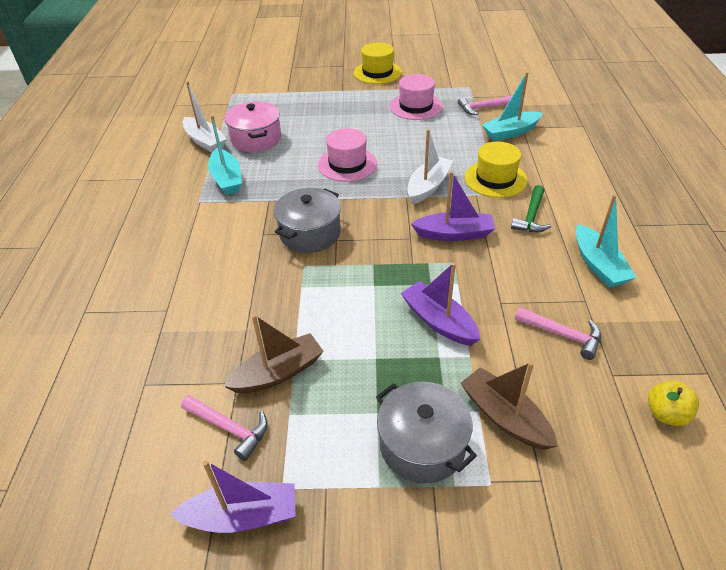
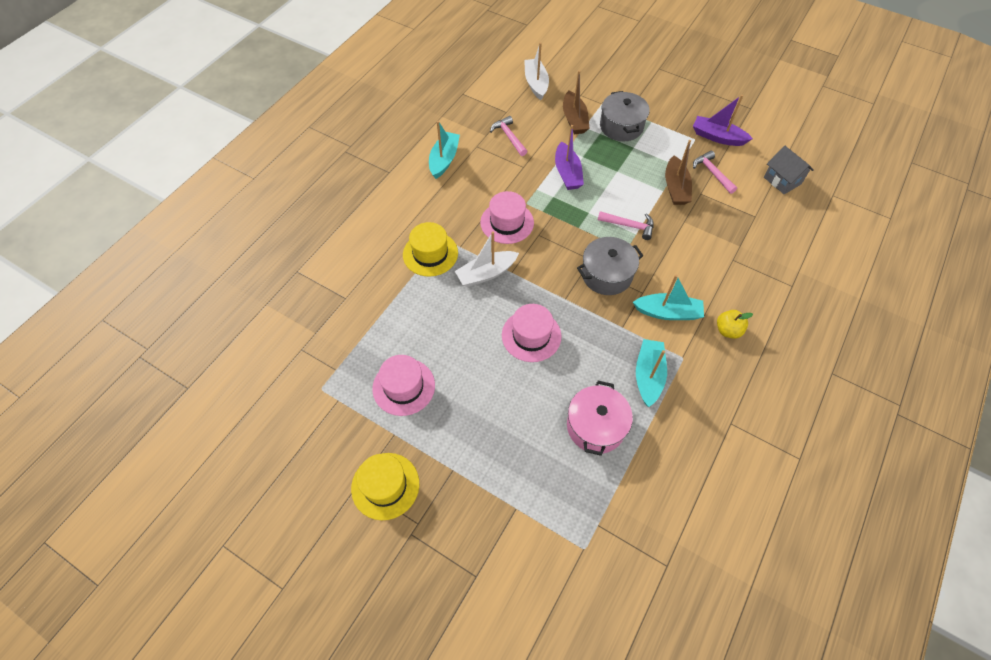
camera: 150 degrees left, 15 degrees up
white boat [183,81,227,152] -> white boat moved to [524,42,549,100]
brown boat [224,314,324,393] -> brown boat turned 90 degrees counterclockwise [665,140,692,205]
purple boat [411,171,495,241] -> pink hat [480,191,534,244]
pink hammer [458,95,513,115] -> pink hammer moved to [598,211,654,240]
turquoise boat [482,72,543,141] -> turquoise boat moved to [633,274,704,320]
green hammer [511,185,552,232] -> none
yellow apple [648,381,699,426] -> yellow apple moved to [717,310,753,339]
none -> grey house [764,146,814,194]

